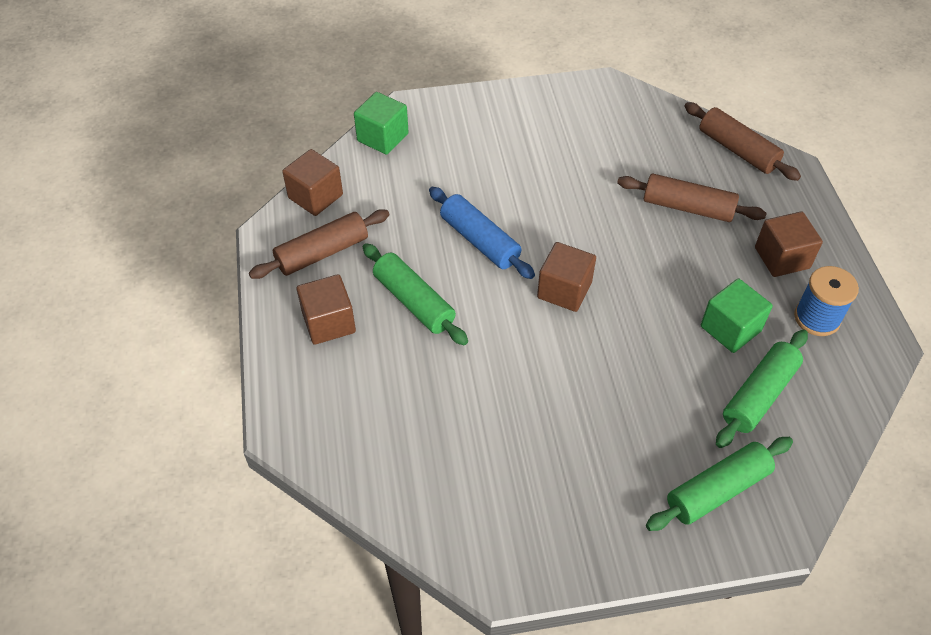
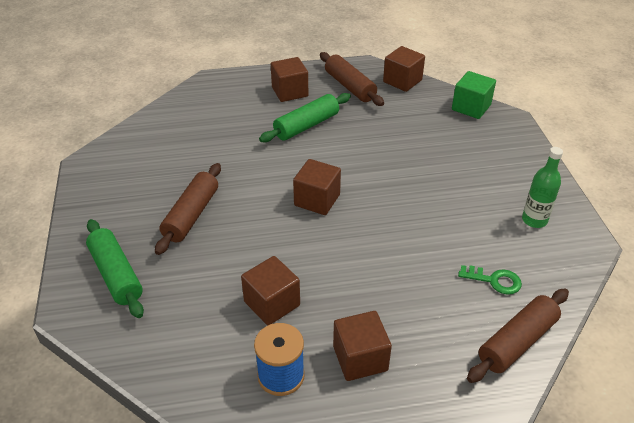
camera: 90 degrees right, 10 degrees down
blue rolling pin [429,187,535,279] -> none
brown rolling pin [617,174,767,222] -> brown rolling pin moved to [155,163,221,255]
green cube [701,278,773,353] -> brown cube [241,256,300,325]
green rolling pin [716,330,808,448] -> none
none -> green key [458,265,522,295]
none -> green bottle [522,147,563,228]

